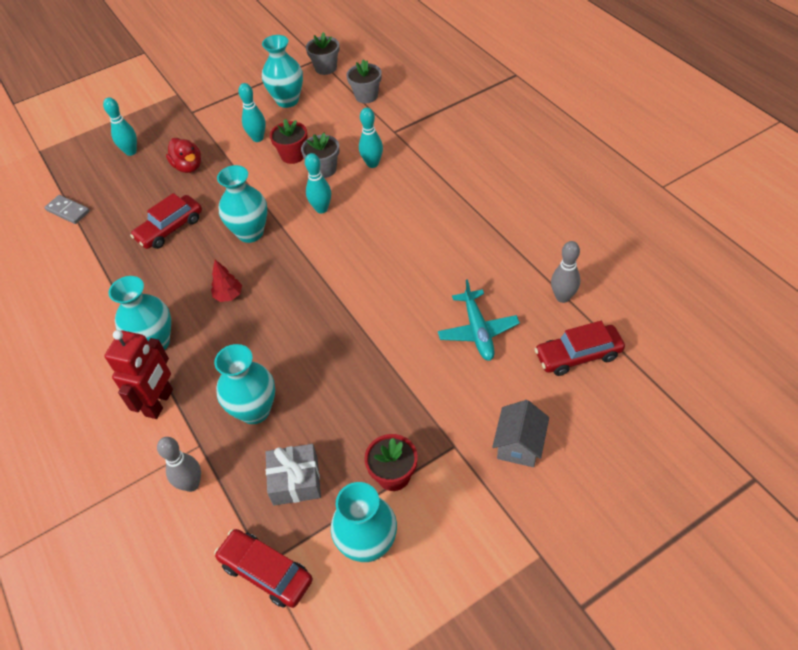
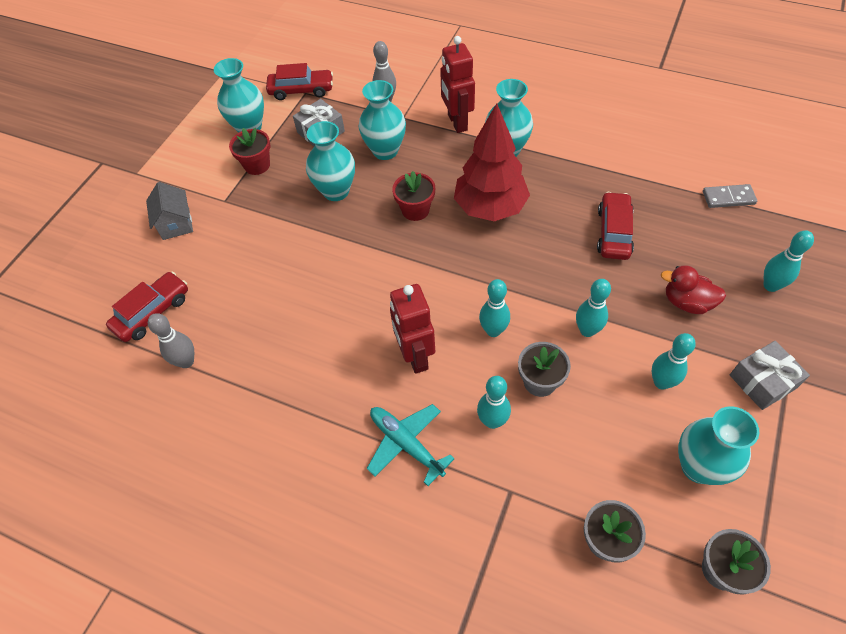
camera: 145 degrees right, 5 degrees up
red tree [211,260,242,302] -> red tree [454,103,530,221], size x2.41
turquoise vase [217,165,267,243] -> turquoise vase moved to [306,121,355,201]
red flower pot [270,119,307,164] -> red flower pot moved to [392,171,435,221]
turquoise plane [438,279,520,361] -> turquoise plane moved to [367,404,455,486]
none -> red robot [390,284,435,374]
none -> turquoise bowling pin [576,279,611,337]
none -> grey gift [730,341,810,410]

